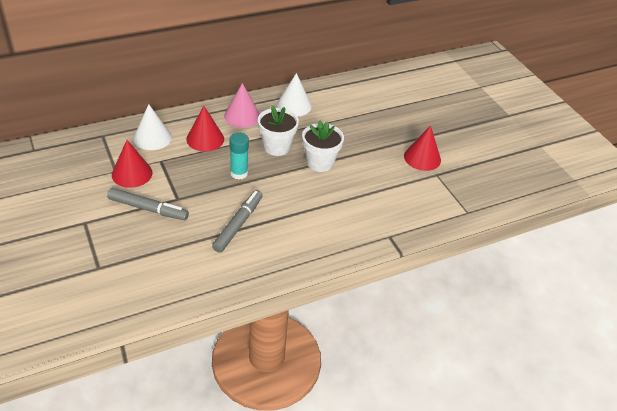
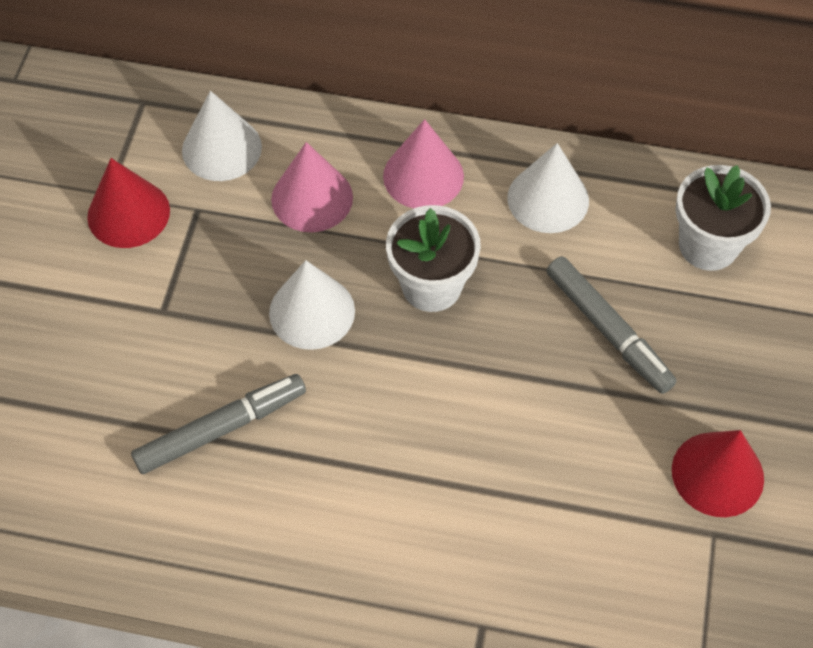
camera: 40 degrees right, 15 degrees up
grey marker [107,188,189,220] -> grey marker moved to [546,256,677,394]
red cone [186,106,224,152] -> pink cone [271,142,353,232]
turquoise glue stick [229,132,249,180] -> white cone [269,260,355,350]
white flower pot [302,120,344,172] -> white flower pot moved to [675,165,771,271]

